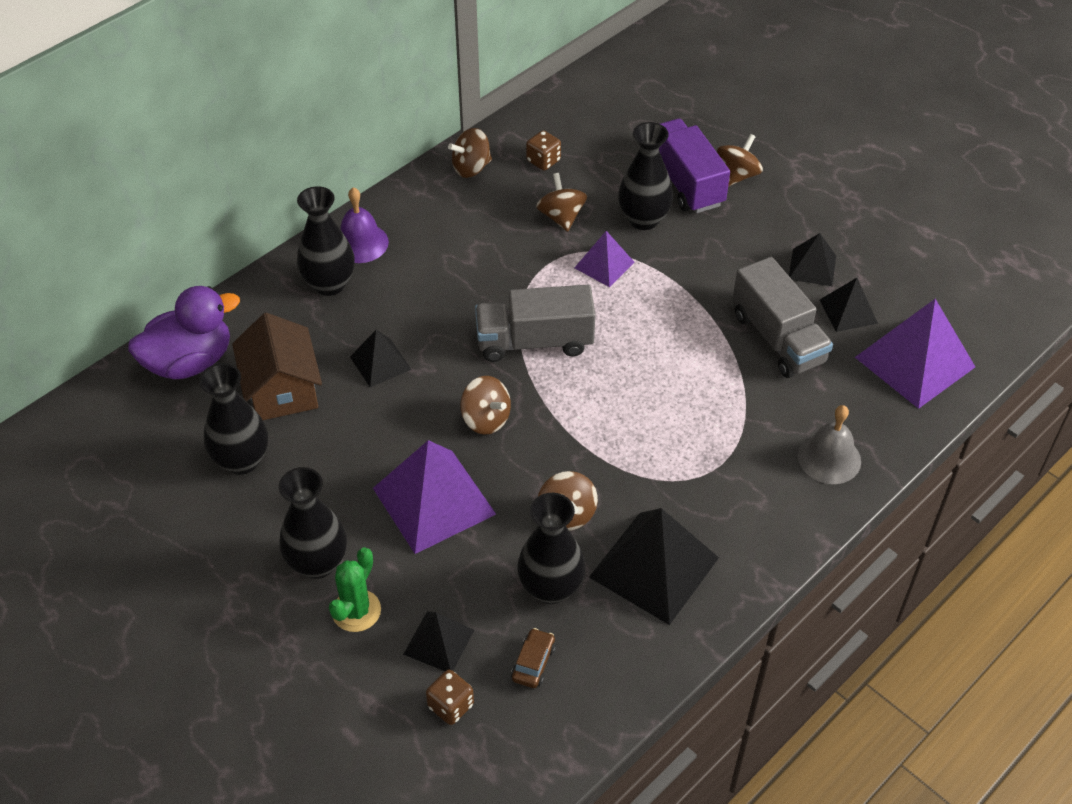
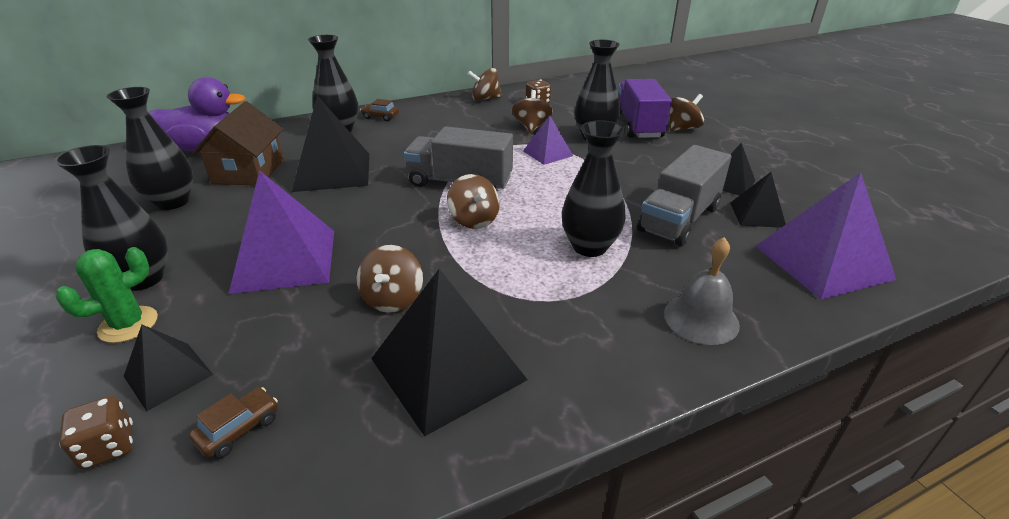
camera: 20 degrees right, 15 degrees down
purple bell [340,187,389,263] -> brown car [360,99,399,121]
black pyramid [350,330,412,387] -> black pyramid [292,95,369,192], size x1.84
brown spinning top [460,376,511,435] -> brown spinning top moved to [447,174,500,229]
black vase [517,493,586,604] -> black vase moved to [562,120,626,257]
grey truck [733,257,833,378] -> grey truck turned 45 degrees clockwise [637,145,731,246]

